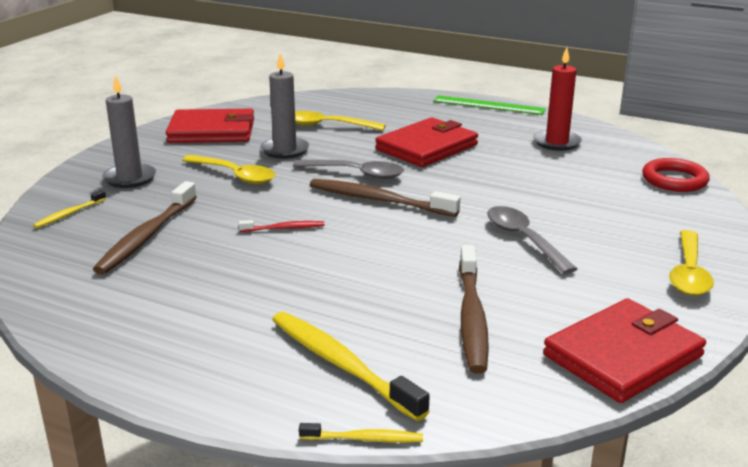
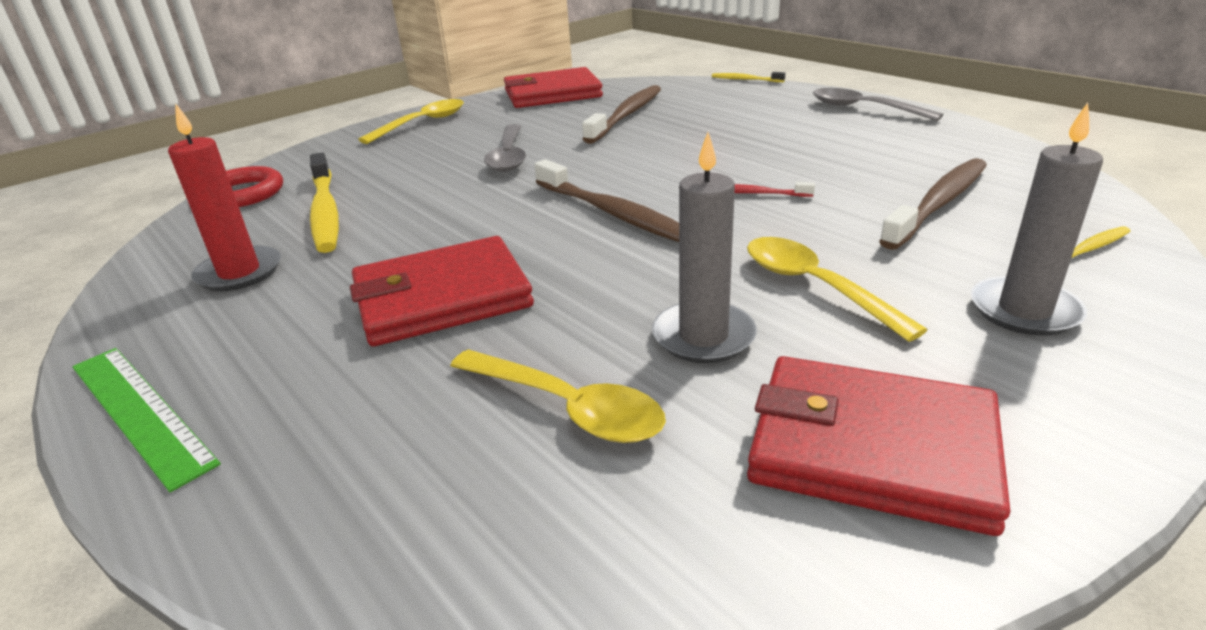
camera: 155 degrees left, 5 degrees up
yellow toothbrush [272,312,430,421] -> yellow toothbrush moved to [310,153,339,253]
grey spoon [293,160,404,179] -> grey spoon moved to [813,88,943,121]

